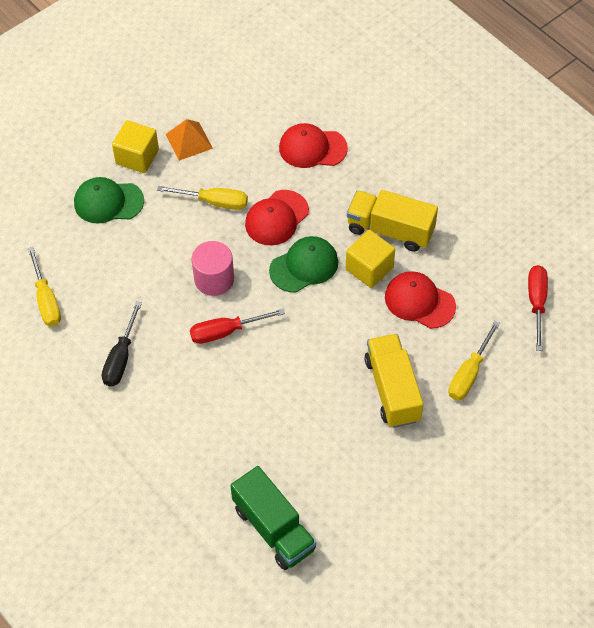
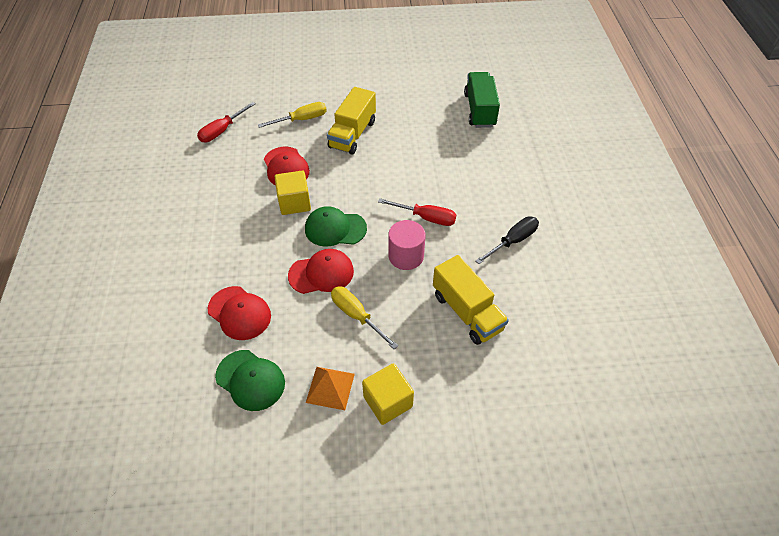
camera: 145 degrees left, 5 degrees down
yellow screwdriver [28,247,61,326] -> none
green cap [74,177,144,223] -> green cap moved to [215,350,285,411]
yellow truck [347,190,438,252] -> yellow truck moved to [433,255,509,345]

